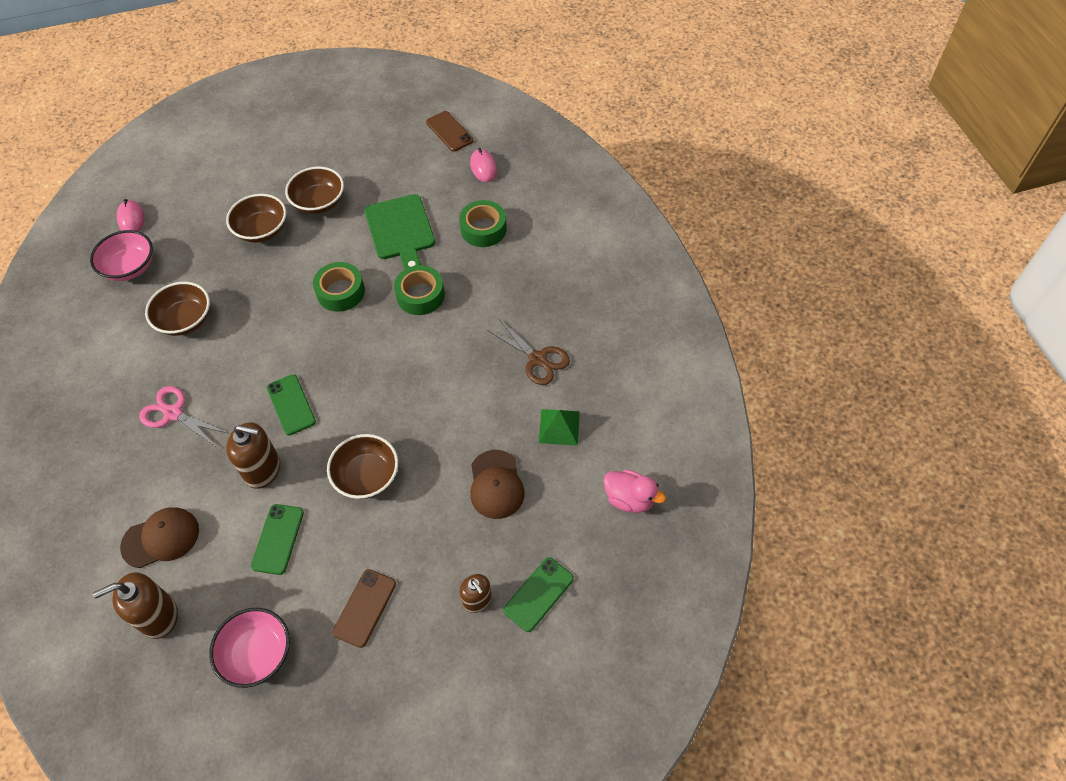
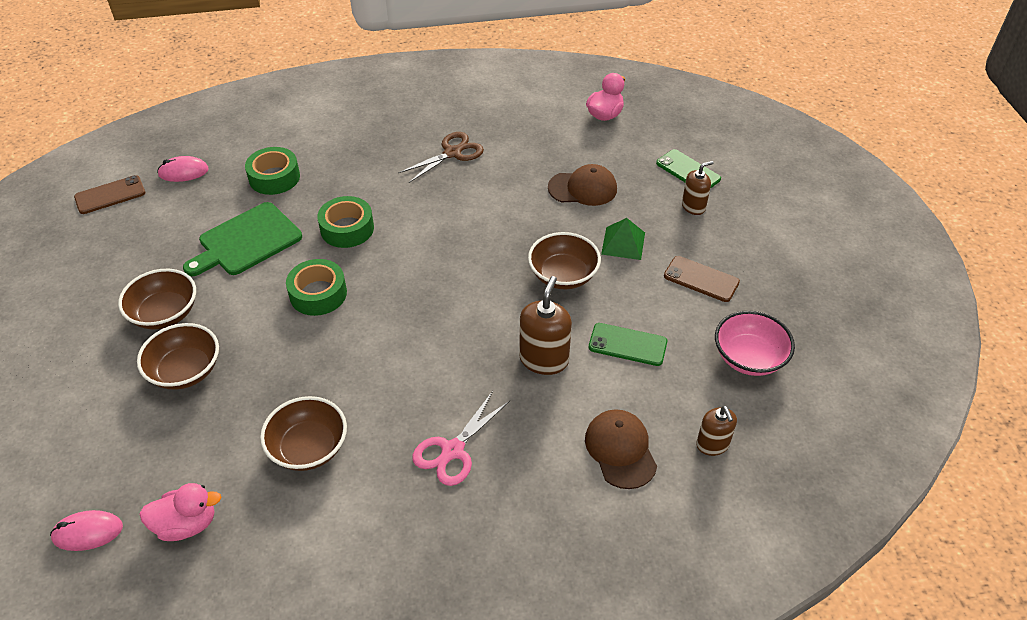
camera: 85 degrees left, 10 degrees down
pink bowl [90,230,153,281] -> pink duck [140,483,221,541]
brown soap dispenser [93,572,178,639] -> brown soap dispenser [696,405,737,456], size x0.64
green phone [267,374,316,435] -> none
green cutting board [365,194,435,270] -> green cutting board turned 150 degrees clockwise [183,202,302,276]
green pyramid [539,409,580,445] -> green pyramid moved to [601,218,645,260]

